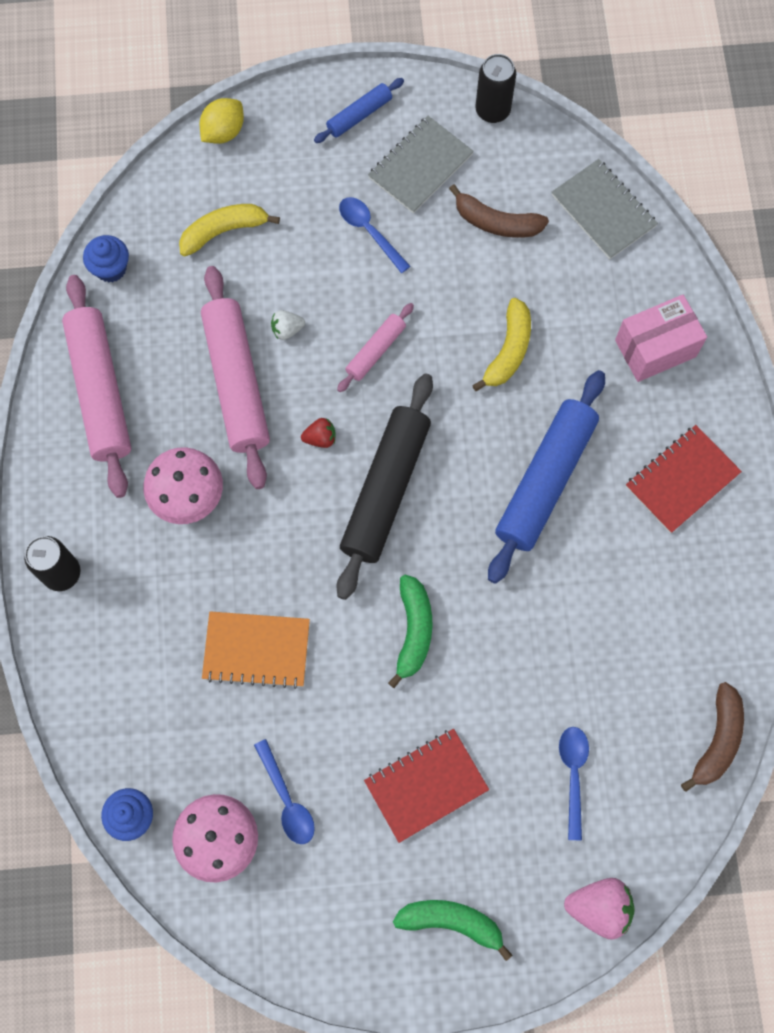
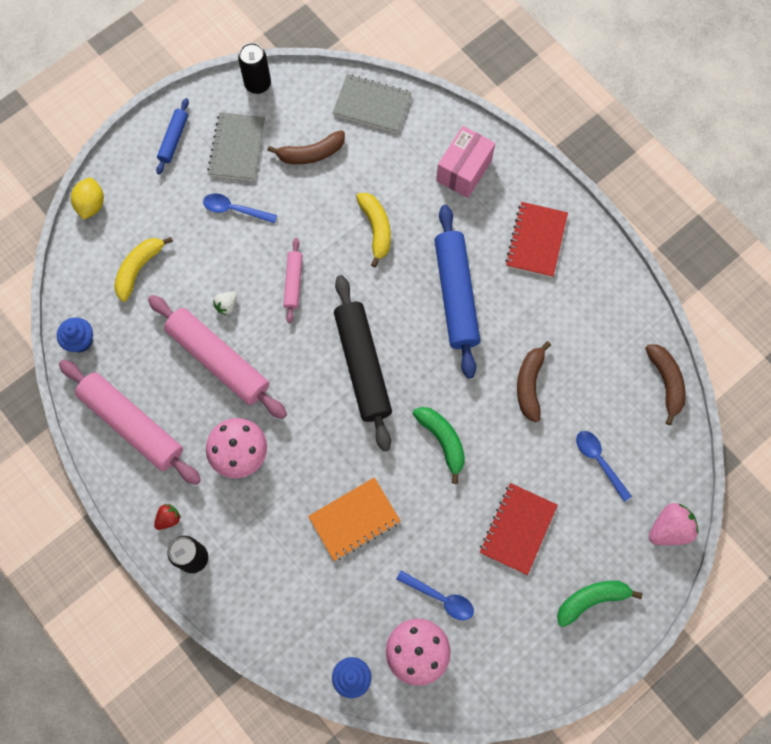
camera: 35 degrees left, 0 degrees up
red strawberry [301,418,335,448] -> red strawberry moved to [154,504,181,530]
none -> brown banana [517,341,551,422]

